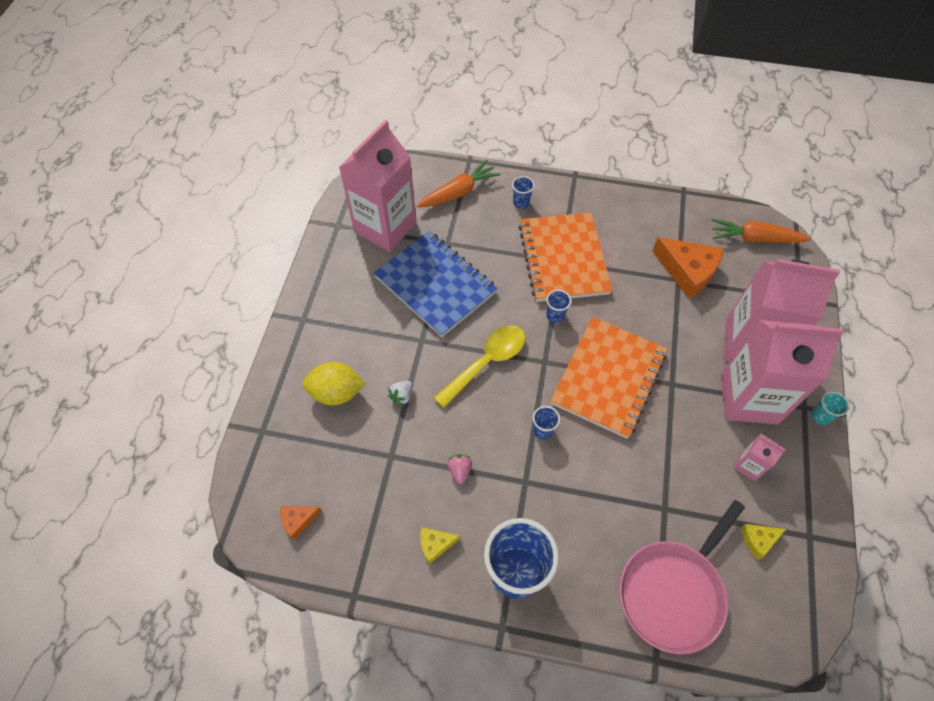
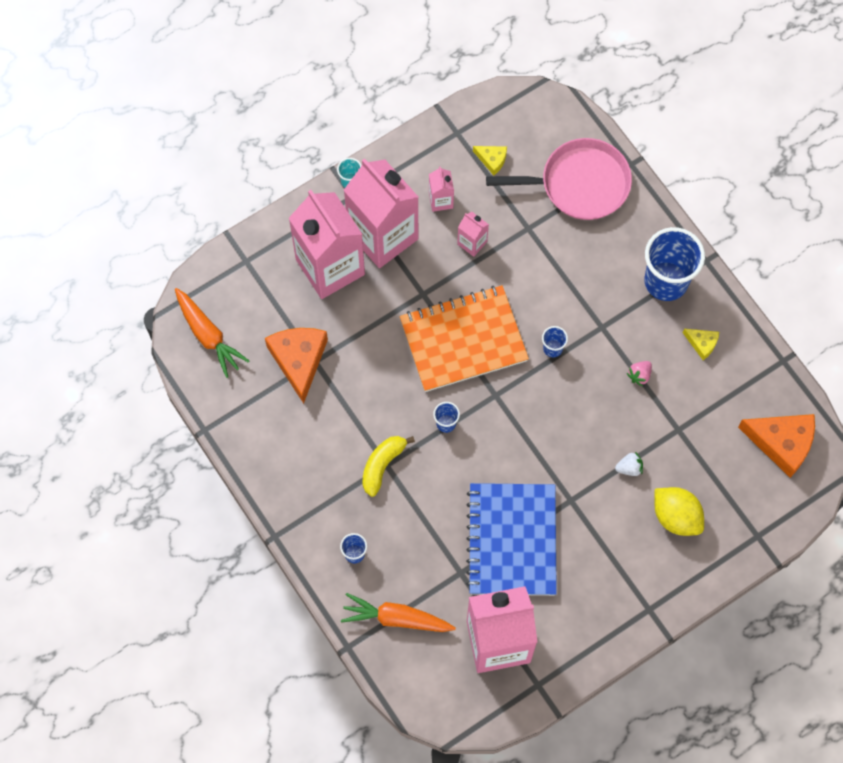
camera: 135 degrees left, 10 degrees up
orange cheese [280,506,322,540] -> orange cheese [738,414,815,478], size x2.03
yellow spoon [433,325,526,408] -> none
orange notebook [519,212,612,302] -> yellow banana [362,436,415,497]
none -> pink carton [457,212,489,257]

